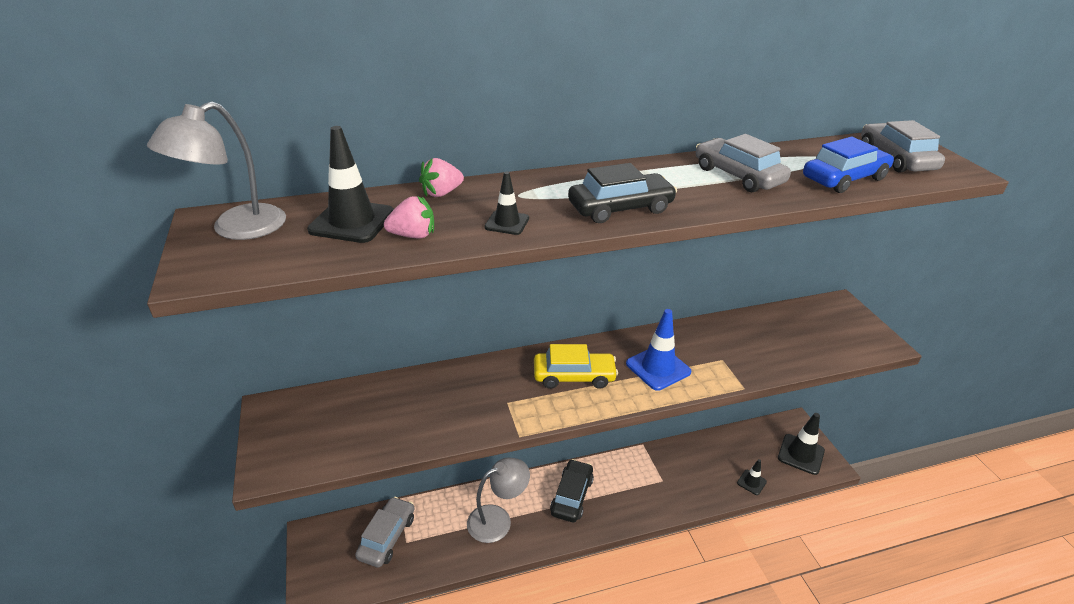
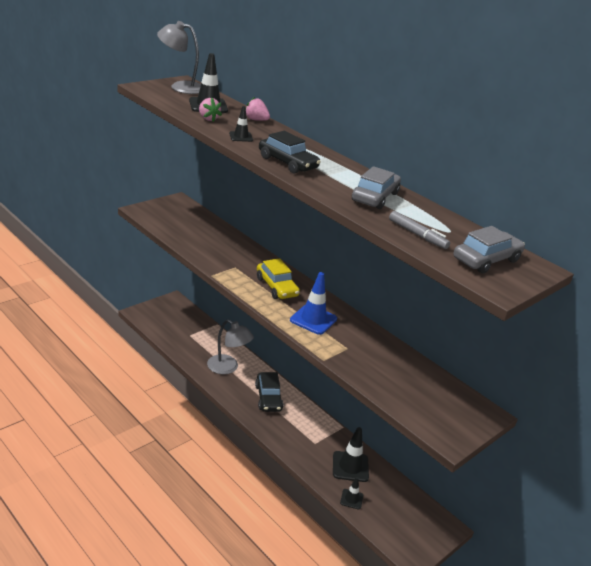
camera: 60 degrees right, 5 degrees down
grey car [355,497,414,567] -> none
black car [550,459,594,522] -> black car turned 90 degrees clockwise [255,372,284,412]
black traffic cone [778,413,825,475] -> black traffic cone moved to [333,427,369,482]
blue car [803,137,894,193] -> grey marker [389,211,450,249]

